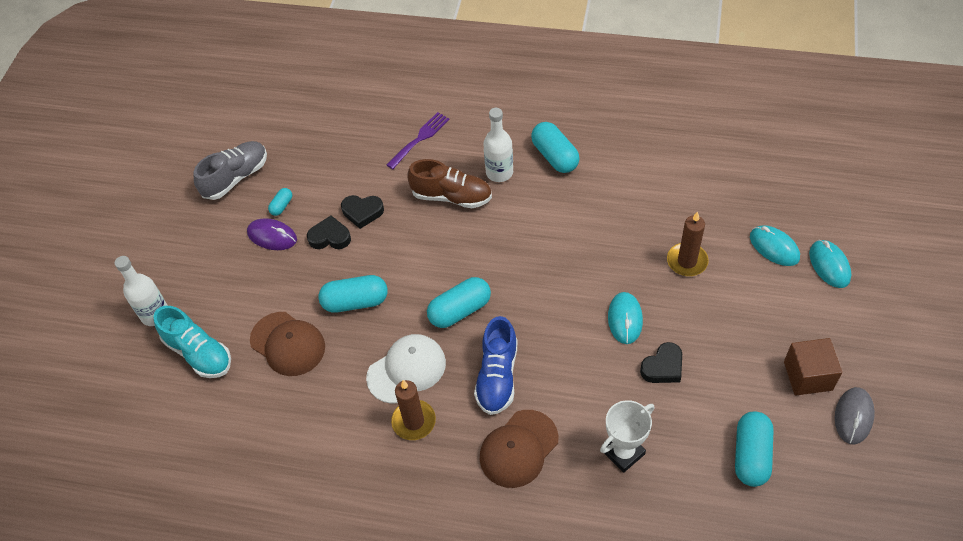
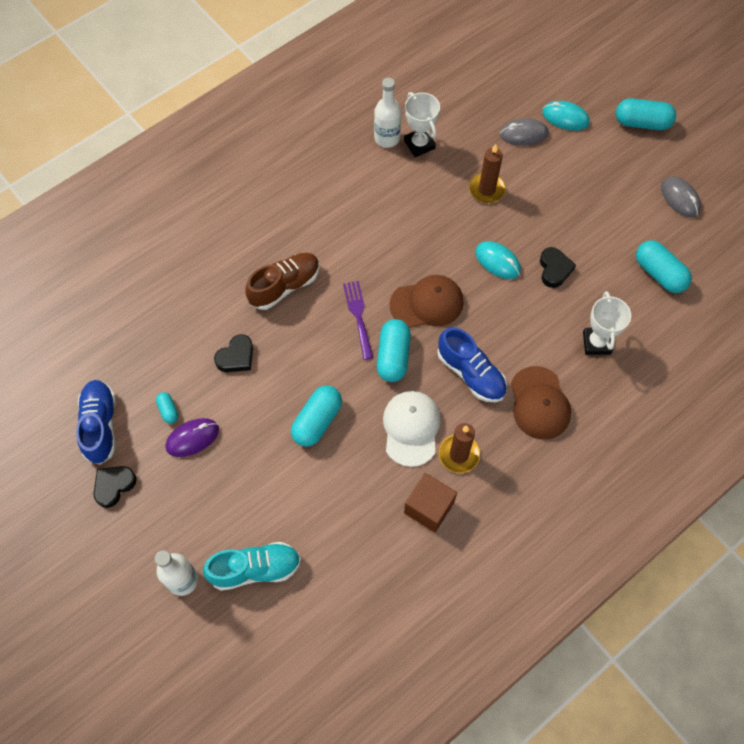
camera: 55 degrees left, 10 degrees up
grey shoe [194,141,267,200] -> blue shoe [76,380,116,465]
brown cap [250,312,325,376] -> brown cap moved to [389,275,464,328]
black heart [307,216,351,249] -> black heart moved to [93,466,136,508]
purple fork [387,112,450,169] -> purple fork moved to [343,281,374,360]
white bottle [483,108,513,182] -> white bottle moved to [374,78,401,148]
turquoise capsule [531,122,580,173] -> turquoise capsule moved to [616,98,676,130]
turquoise mouse [750,225,800,266] -> grey mouse [500,118,548,146]
brown cube [784,338,842,396] -> brown cube moved to [404,473,457,532]
none -> white trophy [404,92,440,157]

